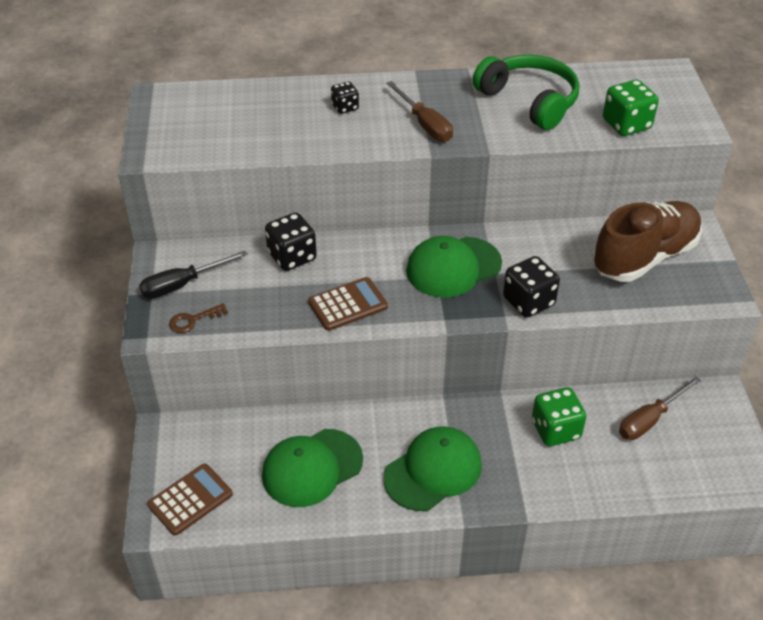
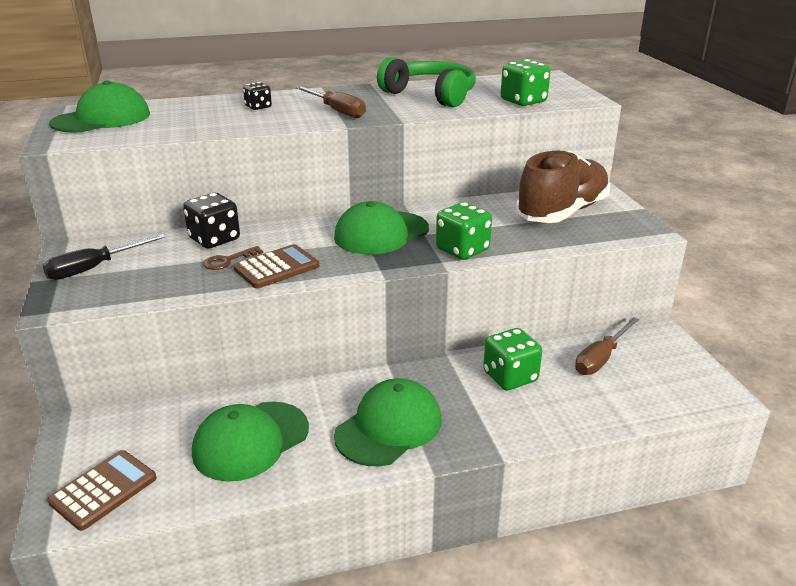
camera: 10 degrees left, 15 degrees down
brown key [169,303,228,333] -> brown key moved to [203,246,263,270]
black dice [503,256,560,317] -> green dice [436,202,492,260]
none -> green cap [49,80,150,132]

